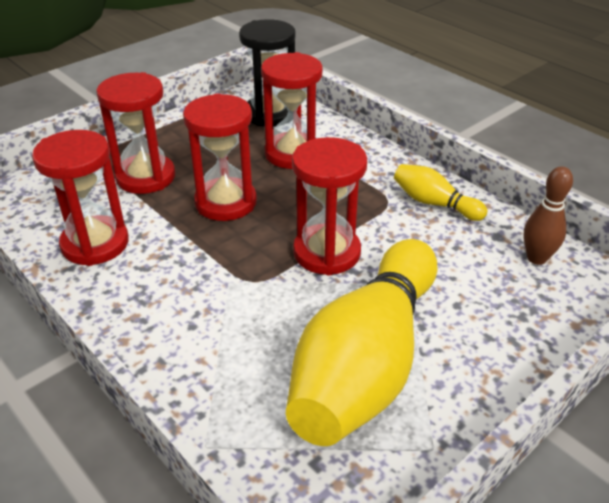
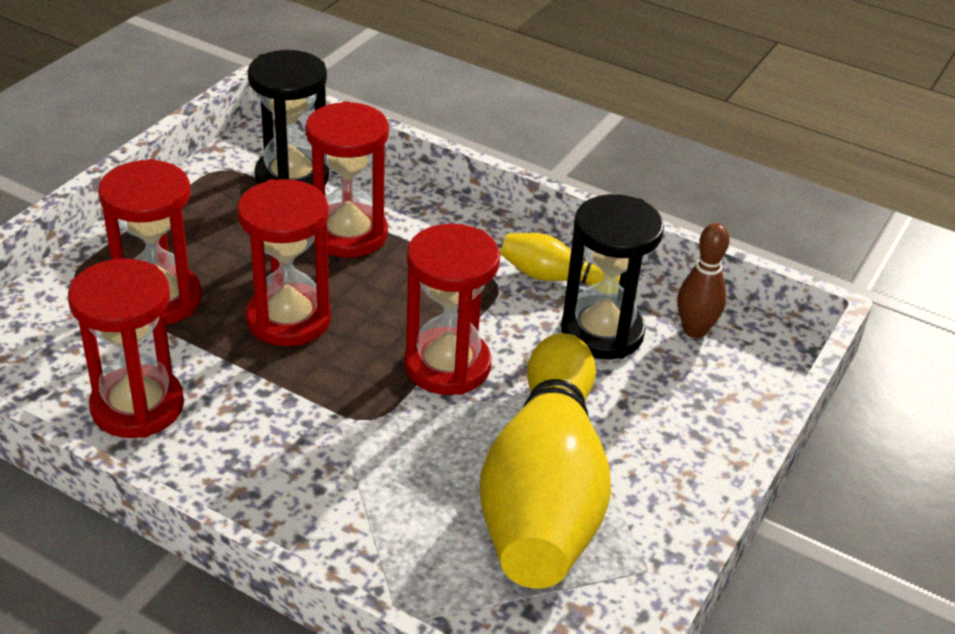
camera: 20 degrees left, 0 degrees up
none -> black hourglass [561,194,664,359]

